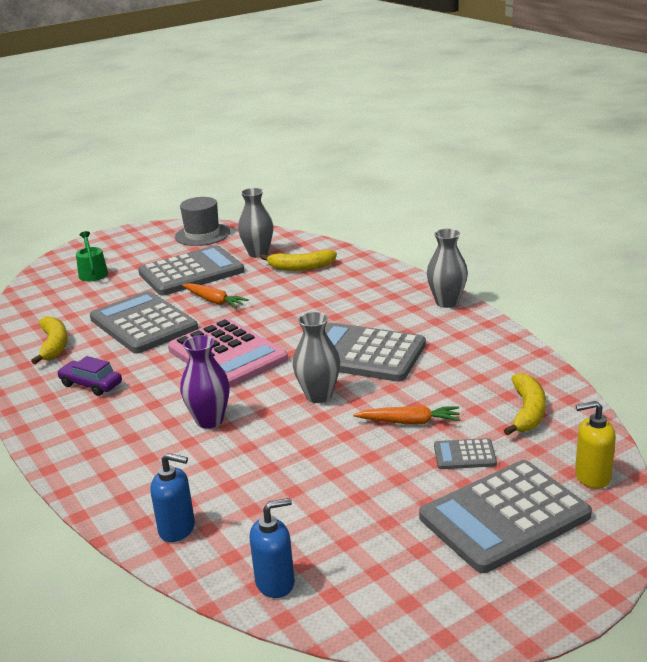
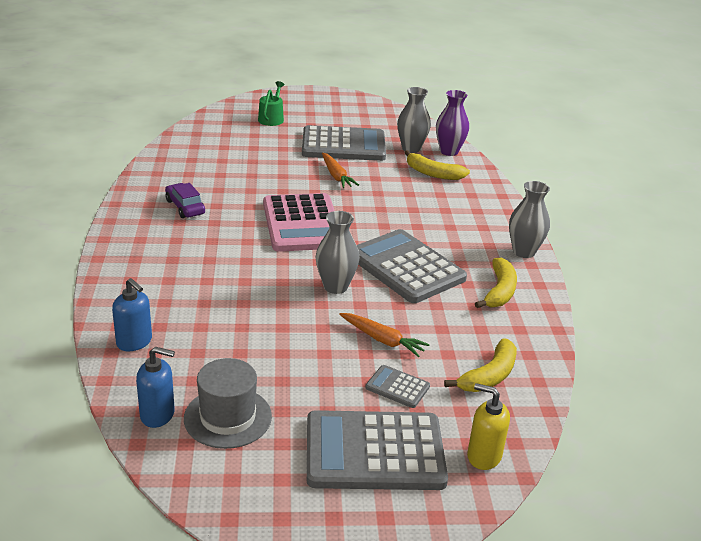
camera: 25 degrees right, 5 degrees up
yellow banana [31,316,68,364] -> yellow banana moved to [475,258,517,308]
grey calculator [90,291,198,354] -> none
grey hat [175,197,230,246] -> grey hat moved to [184,358,272,449]
purple vase [180,335,230,429] -> purple vase moved to [436,90,469,156]

